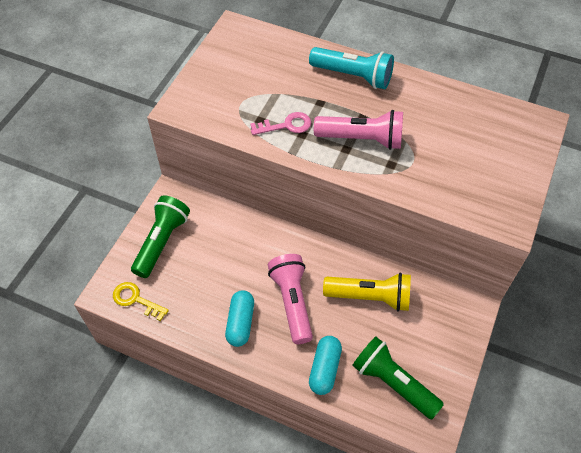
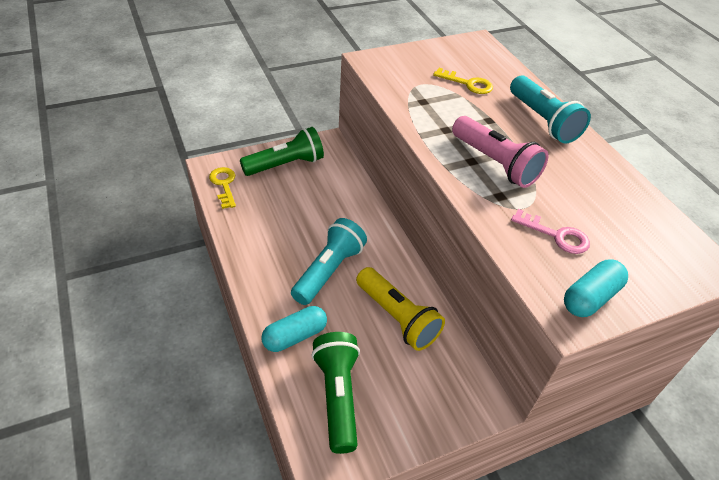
camera: 40 degrees right, 10 degrees down
turquoise capsule [225,290,254,347] -> turquoise capsule moved to [564,259,628,317]
pink key [250,112,311,135] -> pink key moved to [511,209,590,254]
pink flashlight [268,254,313,344] -> turquoise flashlight [291,218,367,305]
none -> yellow key [433,68,493,94]

